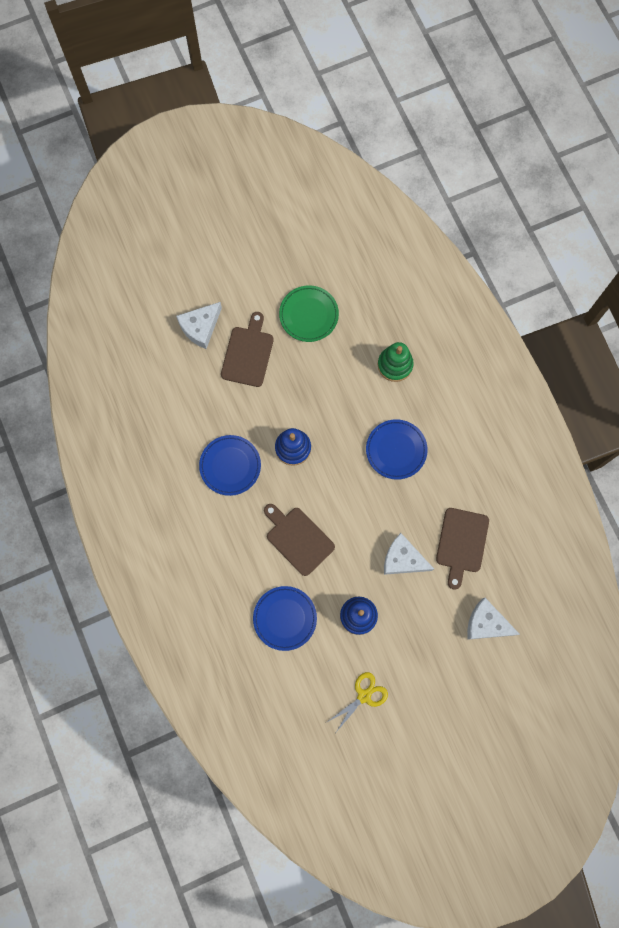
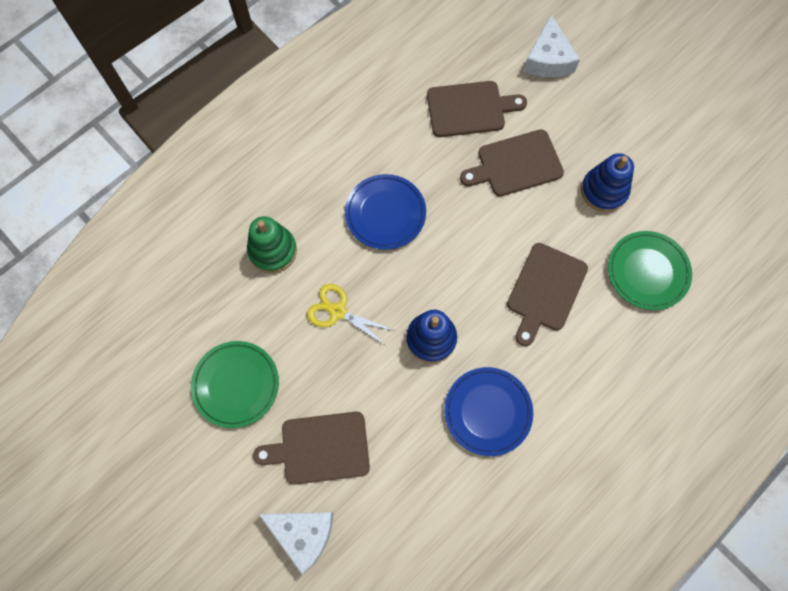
camera: 110 degrees left, 5 degrees down
blue plate [253,586,317,651] -> green plate [608,231,692,310]
yellow scissors [327,672,388,732] -> yellow scissors moved to [307,284,395,346]
white cheese [384,533,434,575] -> brown cutting board [460,129,564,196]

